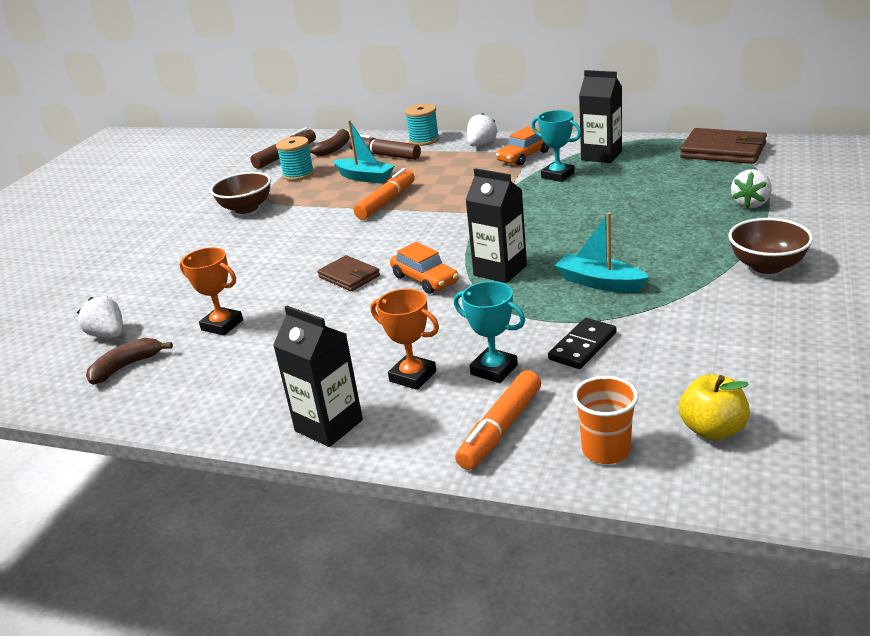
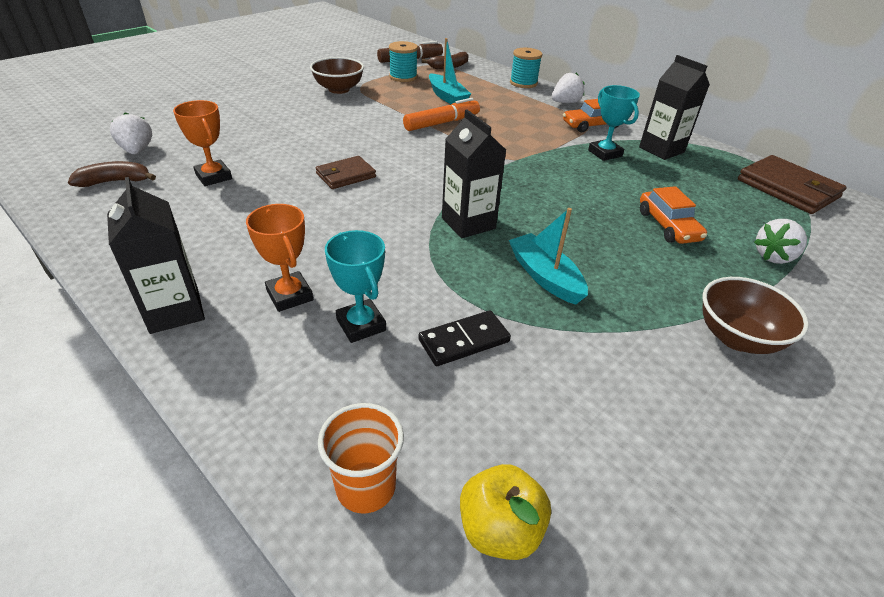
camera: 20 degrees right, 10 degrees up
brown wallet [318,255,380,291] -> brown wallet turned 75 degrees clockwise [316,156,376,189]
brown marker [349,134,421,160] -> none
orange car [390,242,459,294] -> orange car moved to [640,186,707,244]
orange marker [455,370,541,470] -> none

